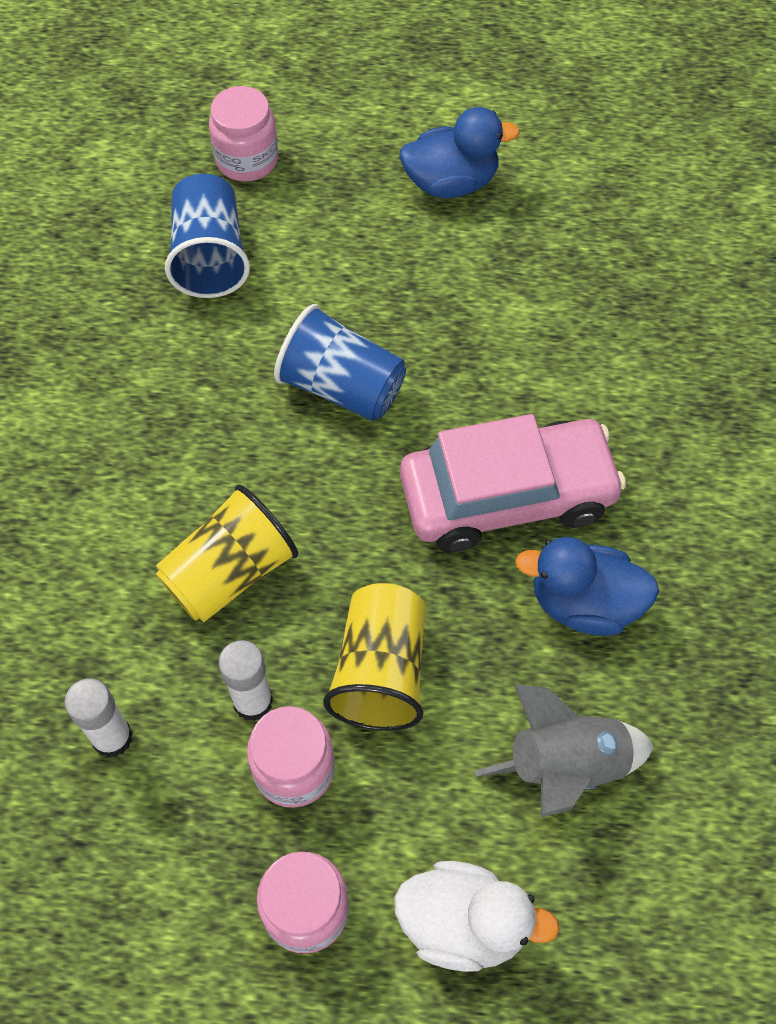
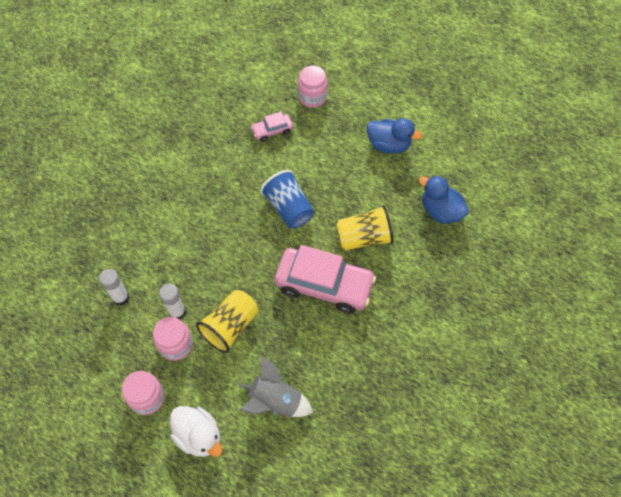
camera: 30 degrees right, 0 degrees up
yellow cup [156,484,298,622] -> yellow cup moved to [336,205,393,250]
blue cup [165,174,250,298] -> pink car [251,112,293,142]
blue duck [515,537,659,636] -> blue duck moved to [419,175,469,224]

